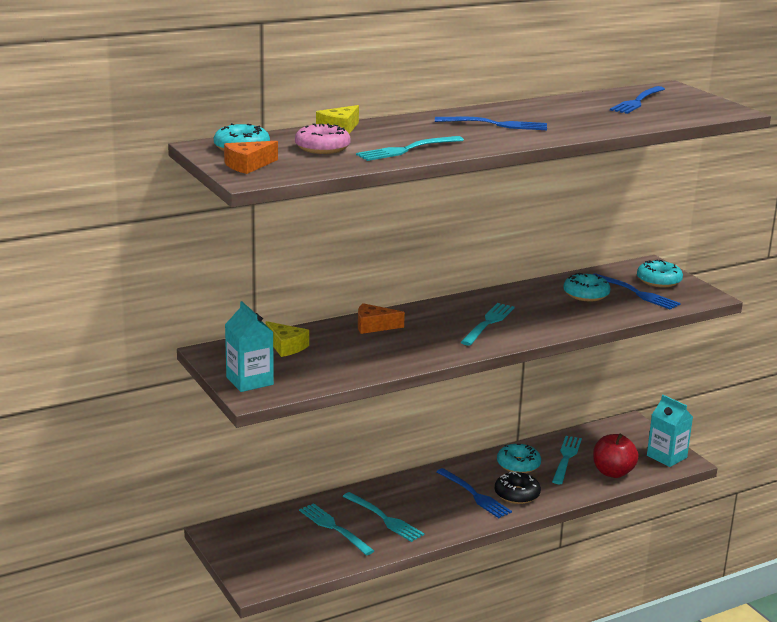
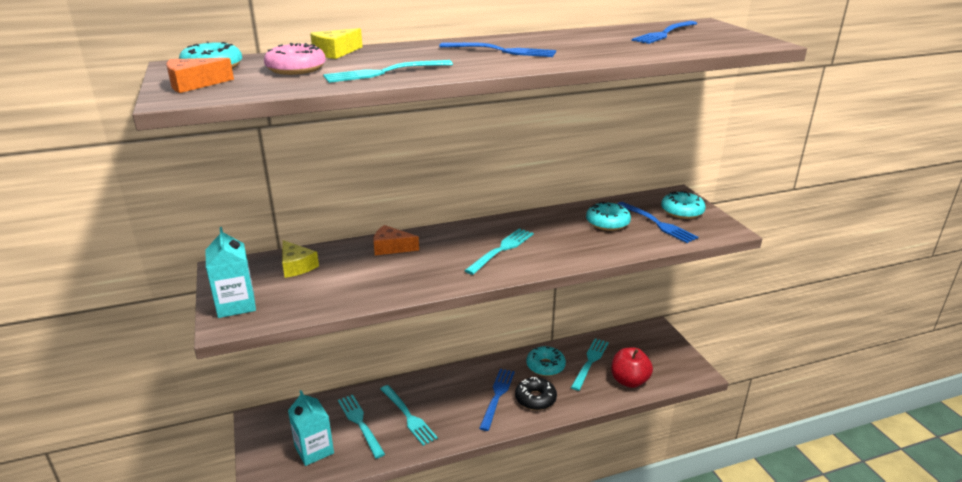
camera: 10 degrees right, 5 degrees up
blue fork [436,468,512,518] -> blue fork turned 135 degrees counterclockwise [479,369,515,431]
turquoise carton [647,395,693,467] -> turquoise carton moved to [288,390,334,466]

